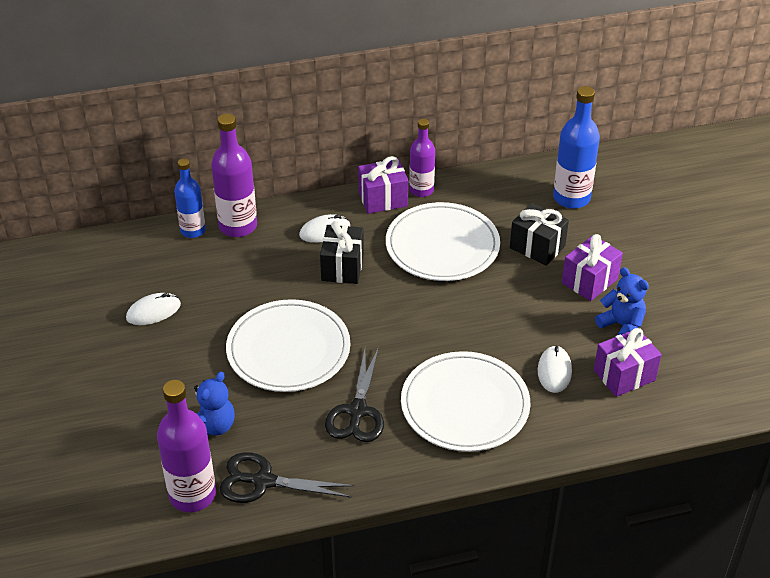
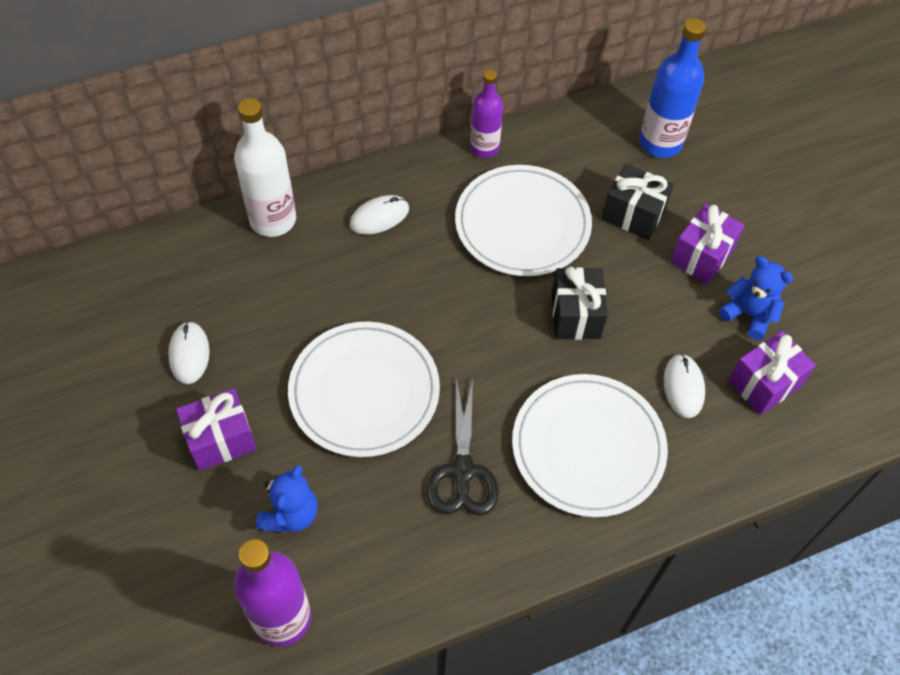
camera: 10 degrees left, 15 degrees up
white mouse [126,293,181,325] -> white mouse turned 60 degrees counterclockwise [168,321,210,384]
blue bottle [174,158,206,238] -> none
purple bottle [211,114,257,237] -> white bottle [234,98,296,237]
black scissors [220,452,354,503] -> none
black gift [320,221,364,284] -> black gift moved to [552,267,608,340]
purple gift [358,156,408,214] -> purple gift moved to [176,388,257,471]

